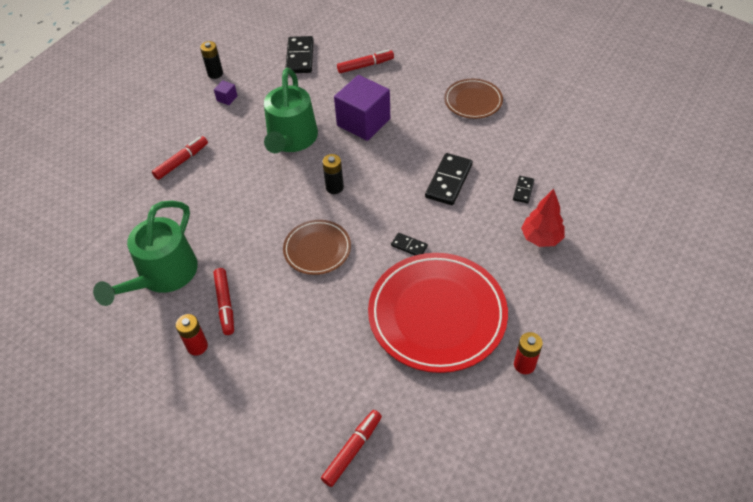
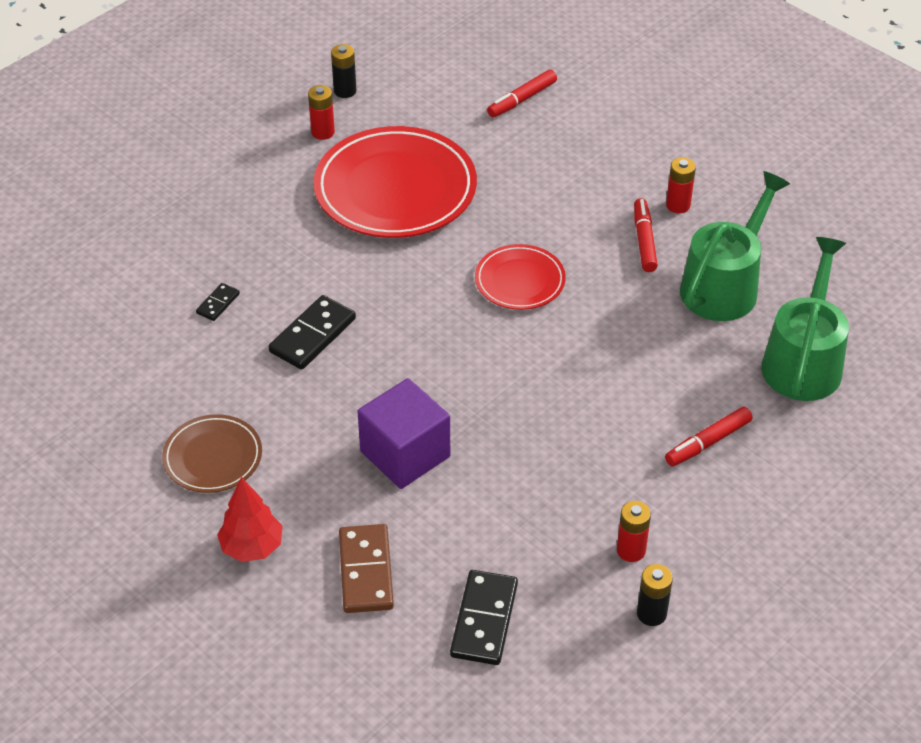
camera: 170 degrees left, 5 degrees down
purple cube [214,80,237,105] -> red battery [617,501,651,562]
green watering can [264,68,318,153] -> green watering can moved to [761,237,849,401]
brown plate [283,220,351,275] -> red plate [475,244,566,310]
black battery [322,154,344,194] -> black battery moved to [331,44,357,98]
red marker [337,50,394,73] -> brown domino [339,524,394,613]
black domino [391,233,428,255] -> none
red tree [521,189,565,247] -> red tree moved to [217,477,283,562]

